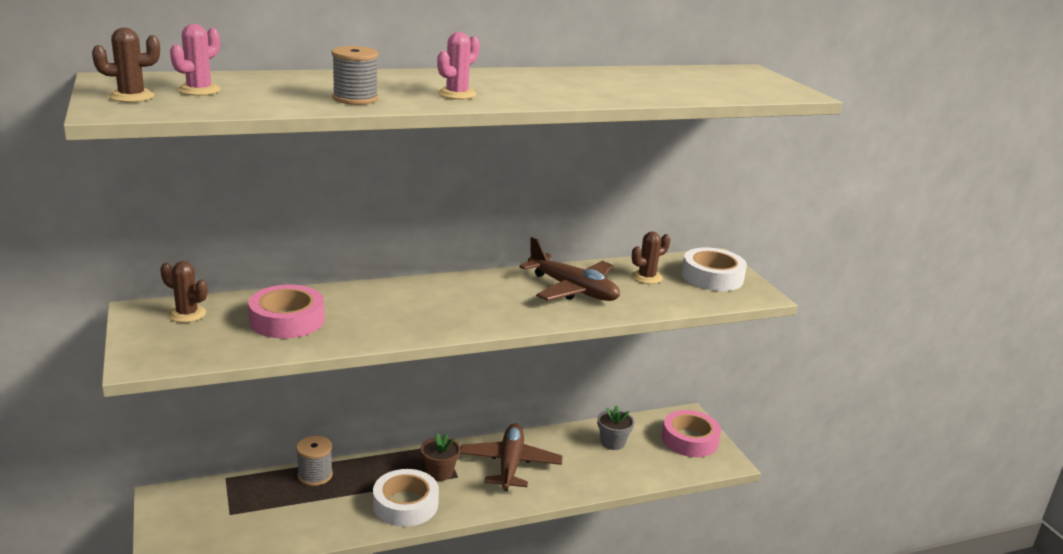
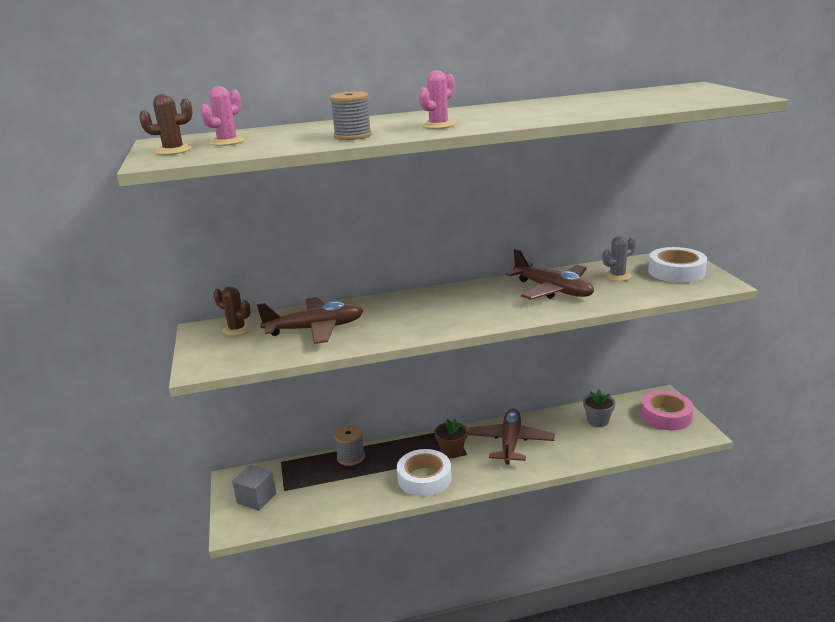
camera: 10 degrees right, 0 degrees up
pink tape [248,285,324,338] -> brown plane [257,297,363,344]
brown cactus [632,232,670,284] -> grey cactus [603,236,636,281]
none -> grey cube [232,465,276,511]

